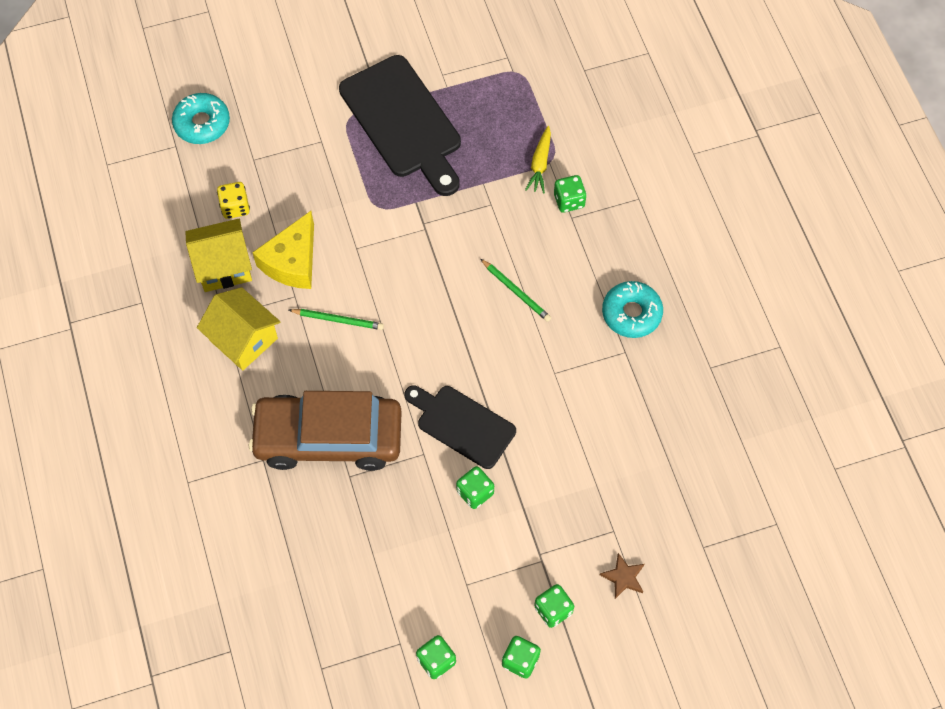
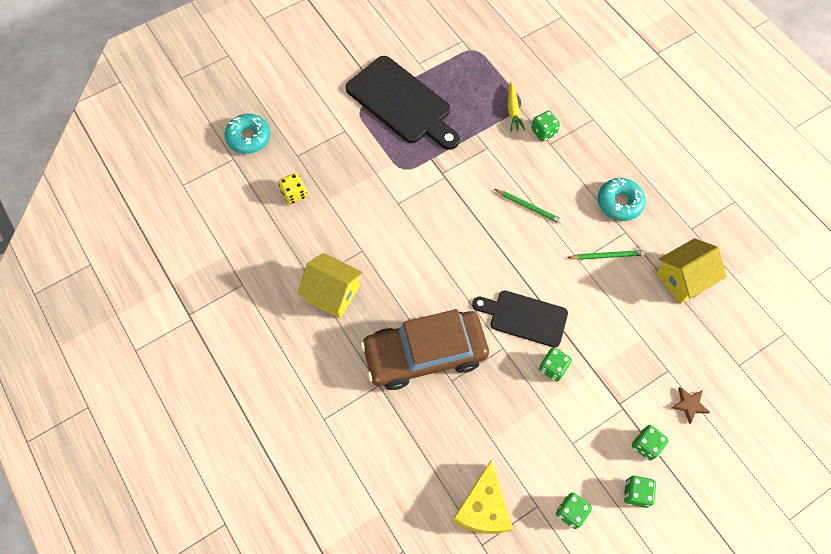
camera: 15 degrees left, 0 degrees up
yellow house [185,219,252,292] -> yellow house moved to [656,238,727,304]
yellow cheese [252,211,314,289] -> yellow cheese moved to [453,460,513,534]
green pencil [289,309,384,330] -> green pencil moved to [567,250,645,260]

